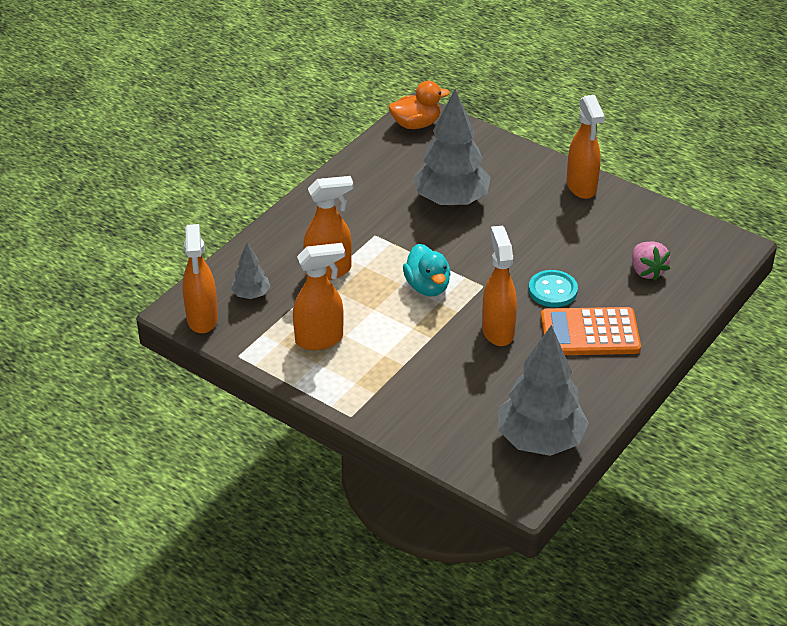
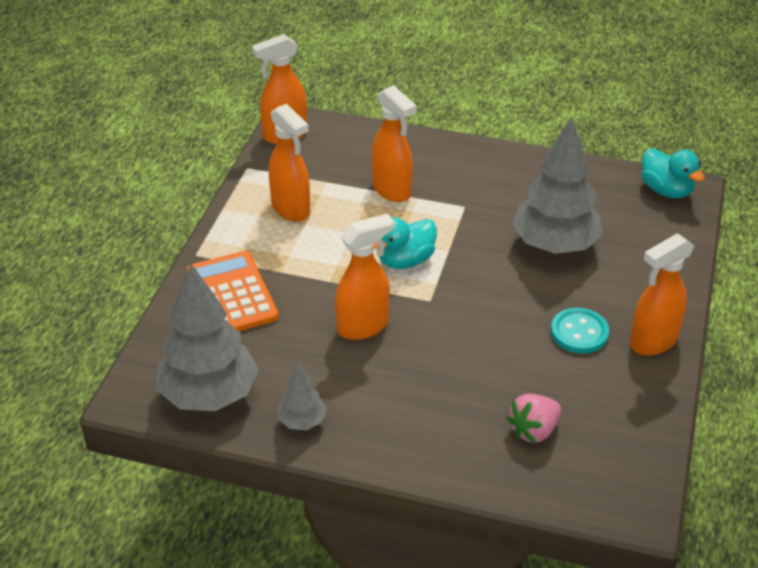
camera: 70 degrees right, 0 degrees up
grey tree [231,243,270,299] -> grey tree moved to [278,362,327,430]
orange duck [389,81,450,129] -> turquoise duck [642,148,705,198]
turquoise button [529,270,578,307] -> turquoise button moved to [551,308,609,354]
orange calculator [541,307,641,355] -> orange calculator moved to [187,251,279,331]

